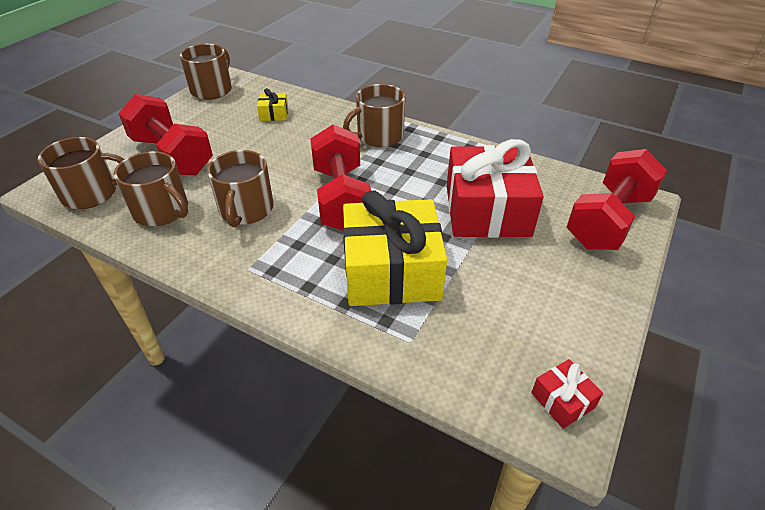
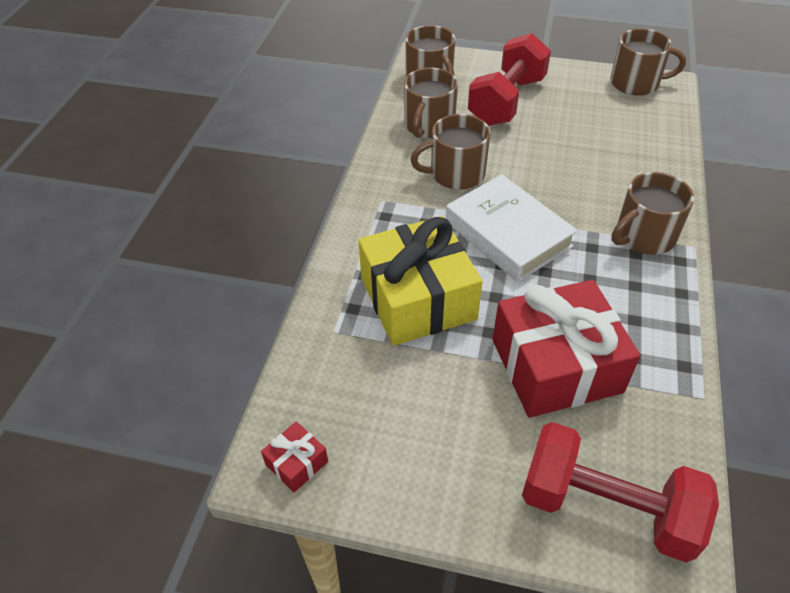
camera: 75 degrees right, 5 degrees up
yellow gift [257,88,288,121] -> none
red dumbbell [310,124,371,231] -> white book [446,174,578,282]
brown mug [343,84,405,147] -> brown mug turned 75 degrees counterclockwise [611,172,694,255]

